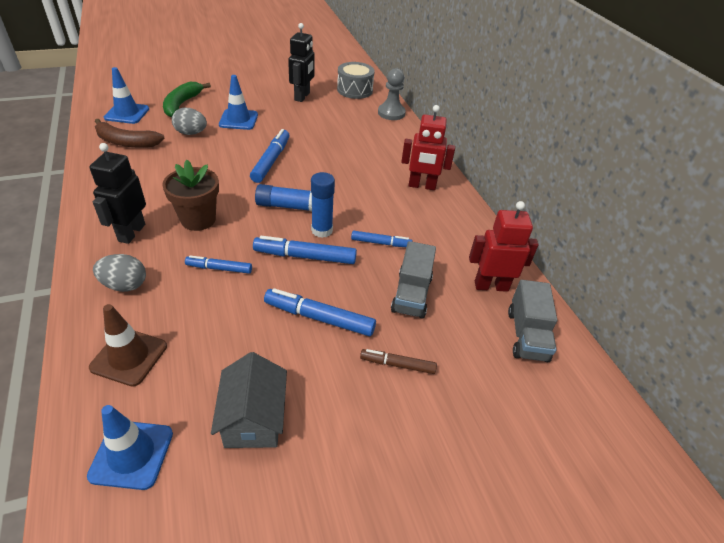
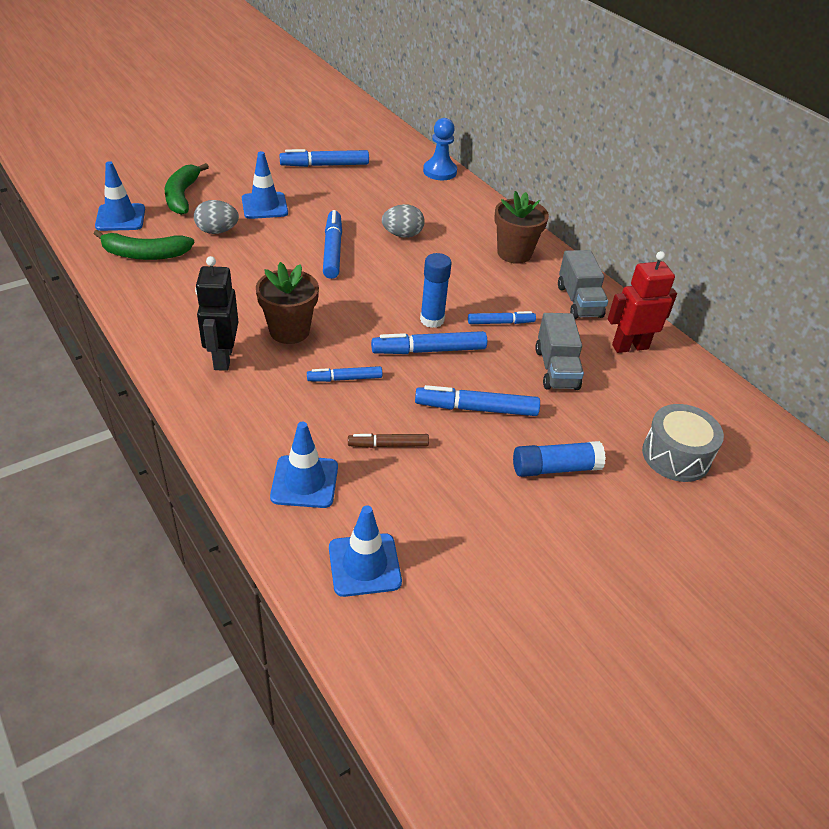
camera: 15 degrees left, 0 degrees up
brown traffic cone [89,304,167,387] -> blue traffic cone [270,422,338,508]
grey egg [93,254,146,292] -> grey egg moved to [382,204,425,238]
brown banana [95,119,165,148] -> green banana [94,230,194,260]
grey house [211,352,287,448] -> none
blue glue stick [255,184,312,211] -> blue glue stick moved to [513,441,606,477]
black robot [288,23,315,102] -> blue marker [279,149,369,167]
grey drum [337,62,375,99] -> grey drum moved to [642,404,724,482]
brown marker [360,349,437,374] -> brown marker moved to [348,434,429,448]
grey pawn [378,68,406,120] -> blue pawn [423,118,457,180]
red robot [401,105,455,190] -> brown flower pot [494,191,549,264]
grey truck [508,280,557,362] -> grey truck moved to [558,250,608,319]

